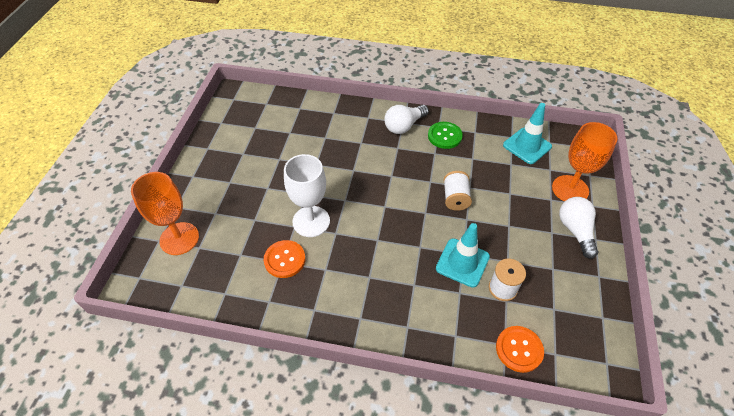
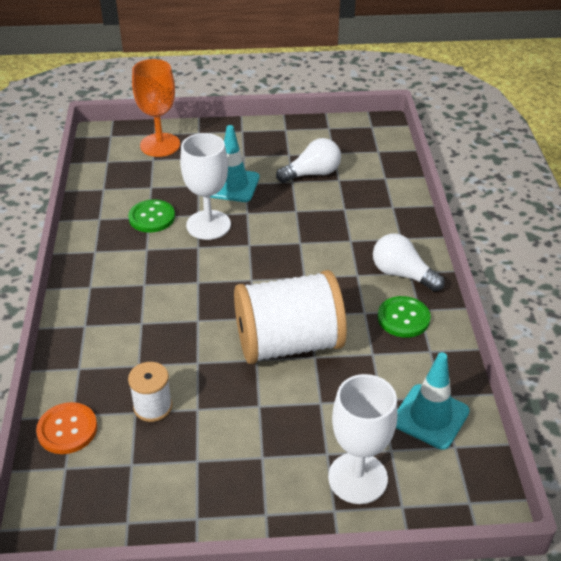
camera: 75 degrees right, 10 degrees down
orange button [264,240,306,278] -> green button [128,199,175,233]
turquoise traffic cone [436,223,490,288] -> turquoise traffic cone moved to [210,125,259,202]
white spool [443,171,472,211] -> white spool [234,270,347,364], size x2.15
orange goblet [552,122,618,202] -> white goblet [328,374,398,504]
white light bulb [559,197,598,259] -> white light bulb moved to [276,138,341,183]

